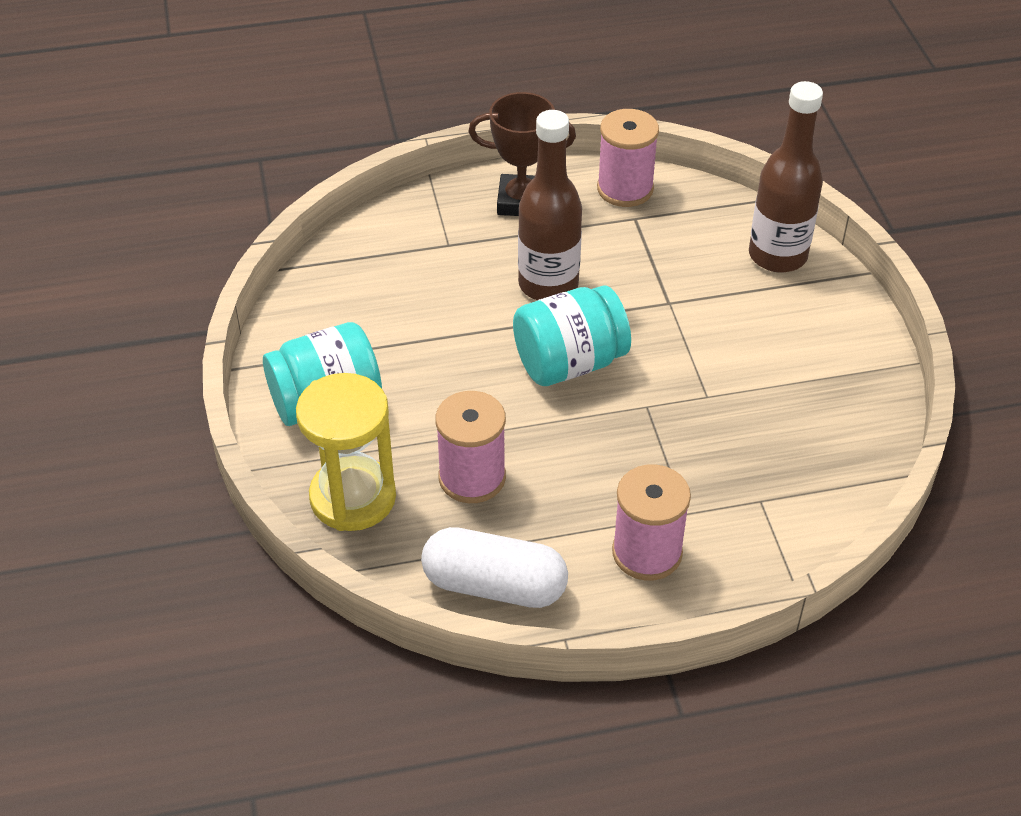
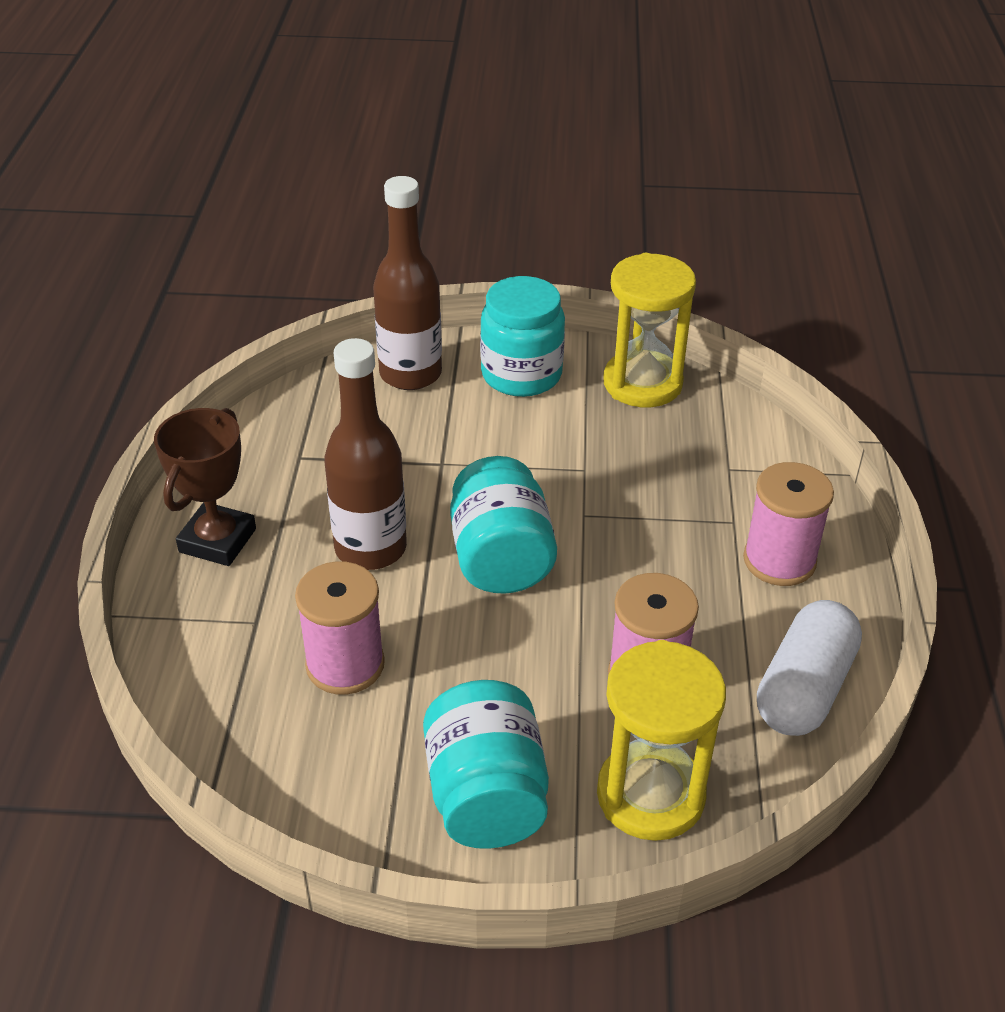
camera: 75 degrees left, 5 degrees down
pink spool [597,109,659,207] -> pink spool moved to [295,561,385,695]
none -> turquoise jar [480,276,565,397]
none -> yellow hourglass [603,253,696,407]

